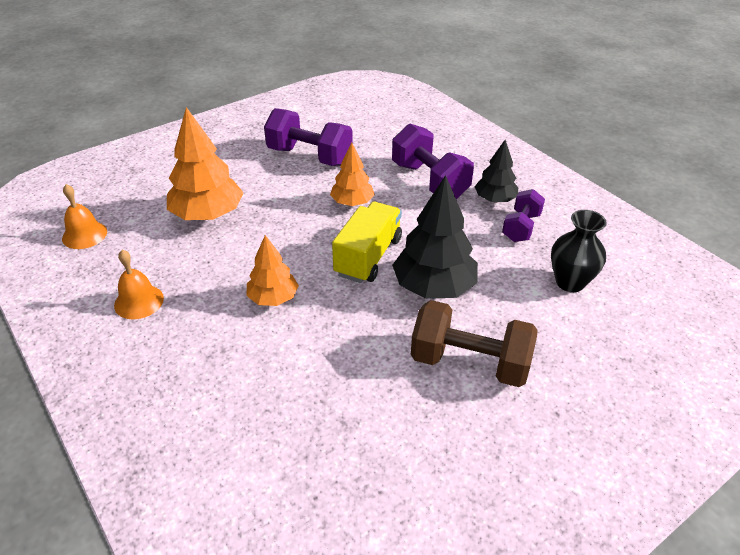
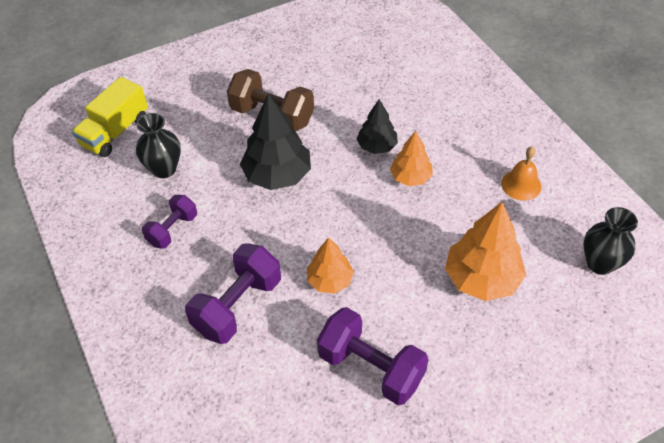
camera: 170 degrees left, 10 degrees up
orange bell [62,184,107,249] -> black vase [584,207,638,275]
yellow truck [332,202,402,283] -> yellow truck moved to [72,77,148,157]
purple dumbbell [392,124,474,199] -> purple dumbbell turned 60 degrees clockwise [185,243,281,344]
black tree [474,140,518,203] -> black tree moved to [356,99,398,154]

